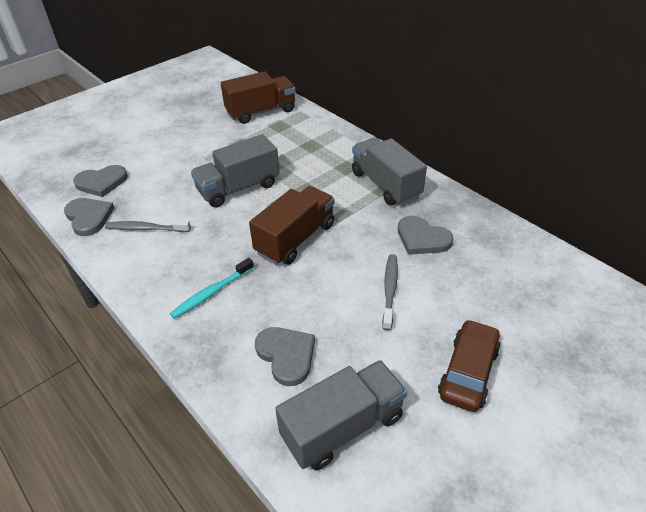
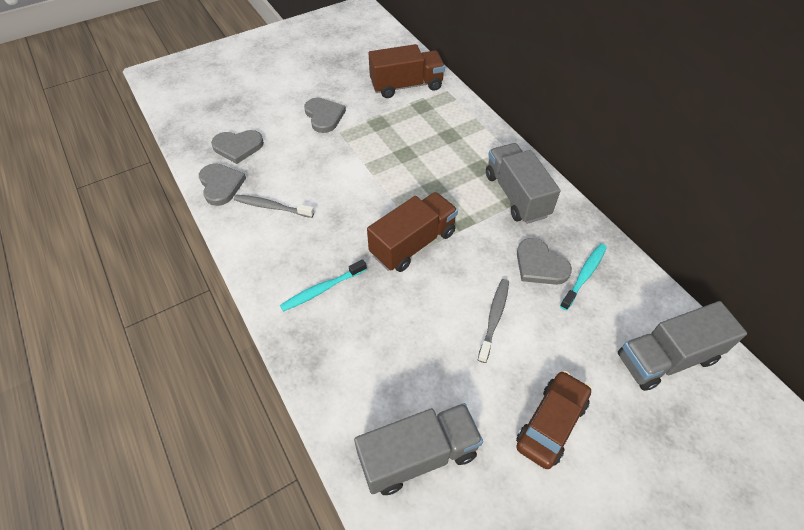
camera: 10 degrees right, 10 degrees up
grey truck [191,134,279,208] -> grey truck moved to [618,301,747,391]
grey heart [255,327,315,386] -> grey heart moved to [304,98,346,133]
none -> turquoise toothbrush [560,244,607,310]

